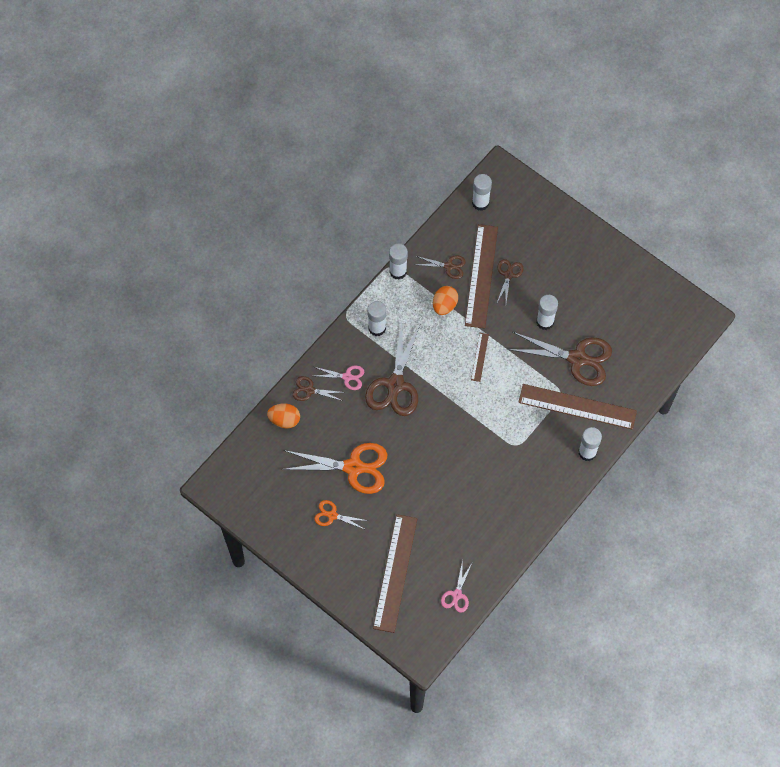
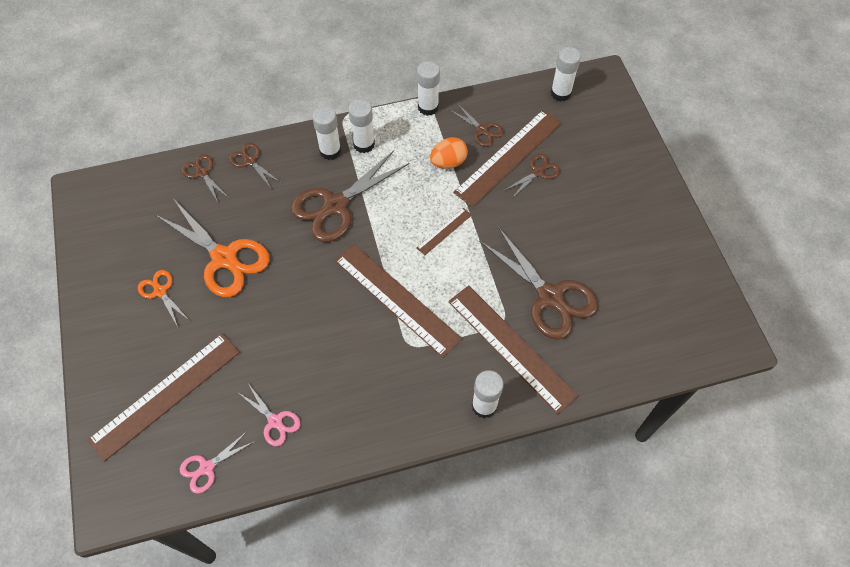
camera: 35 degrees right, 5 degrees down
orange egg [267,403,300,428] -> brown scissors [181,154,229,204]
pink scissors [315,366,364,390] -> pink scissors moved to [239,383,300,446]
white glue stick [536,295,558,330] -> white glue stick moved to [312,106,341,160]
none -> brown ruler [334,244,462,358]

